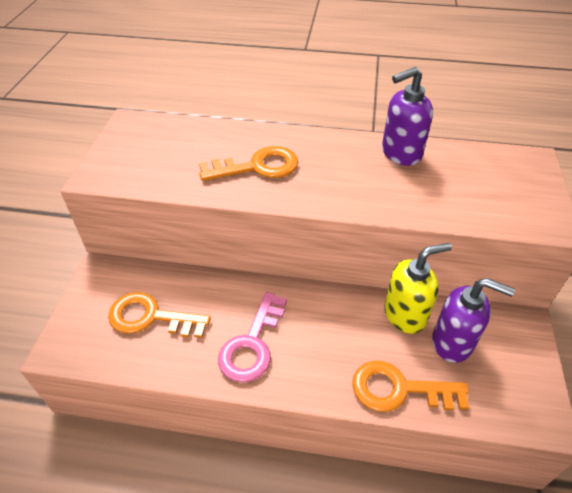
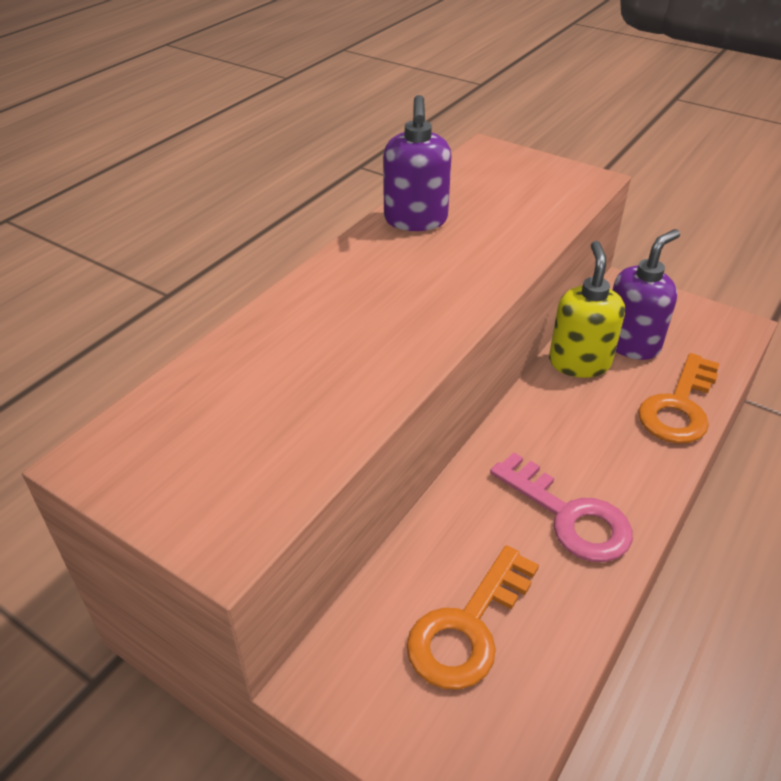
camera: 65 degrees left, 5 degrees down
orange key [199,146,298,181] -> none

